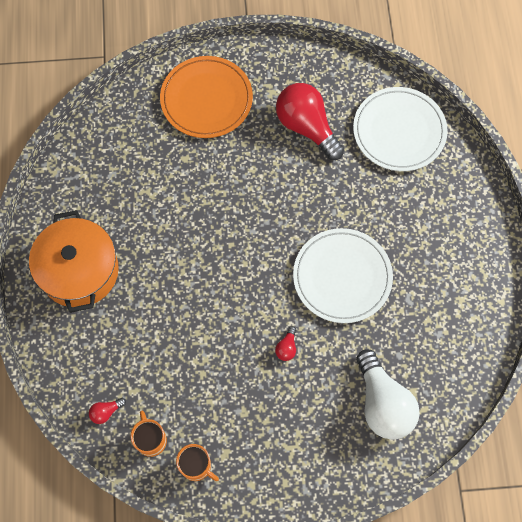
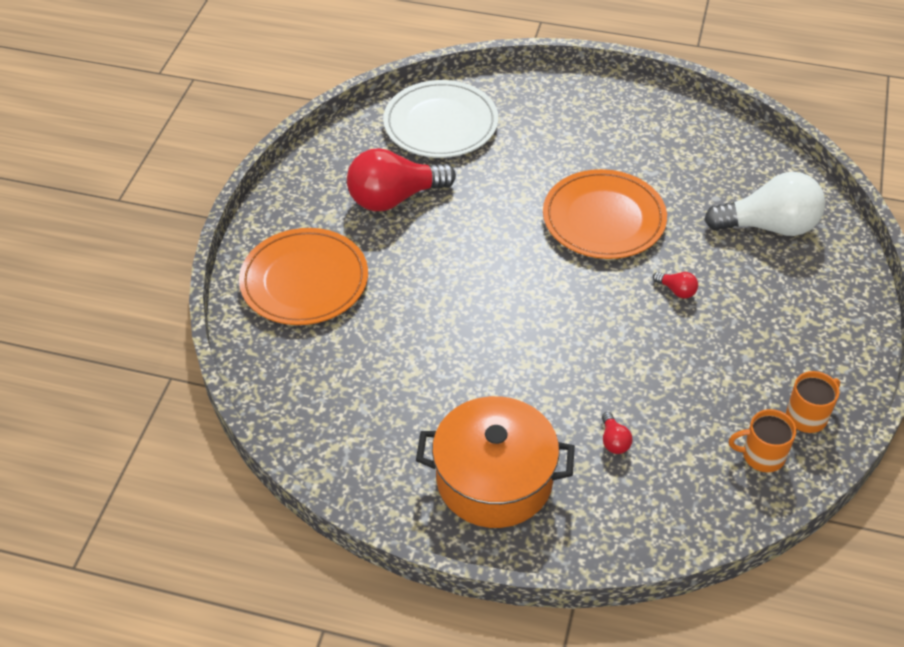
camera: 70 degrees left, 20 degrees down
red light bulb [89,398,126,424] -> red light bulb moved to [602,412,632,454]
white plate [293,228,393,323] -> orange plate [543,169,667,259]

